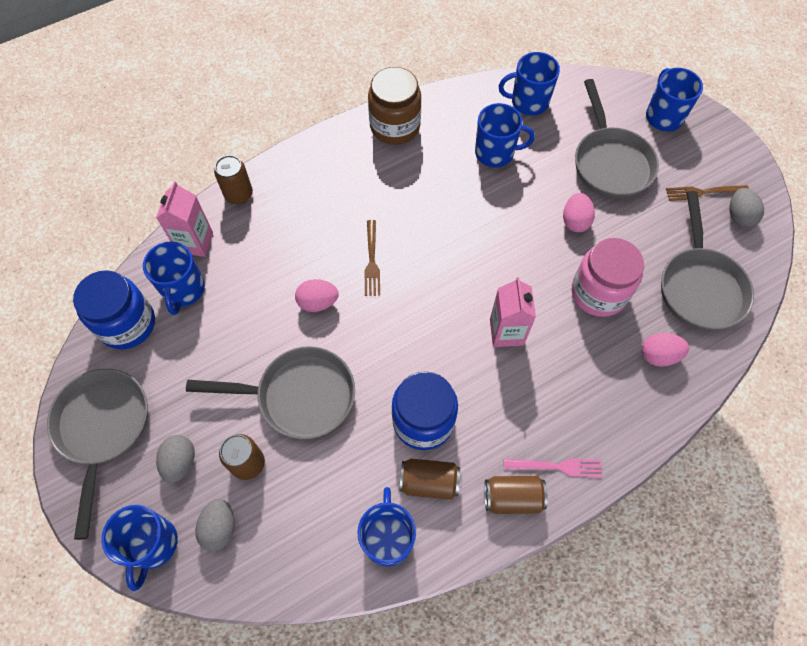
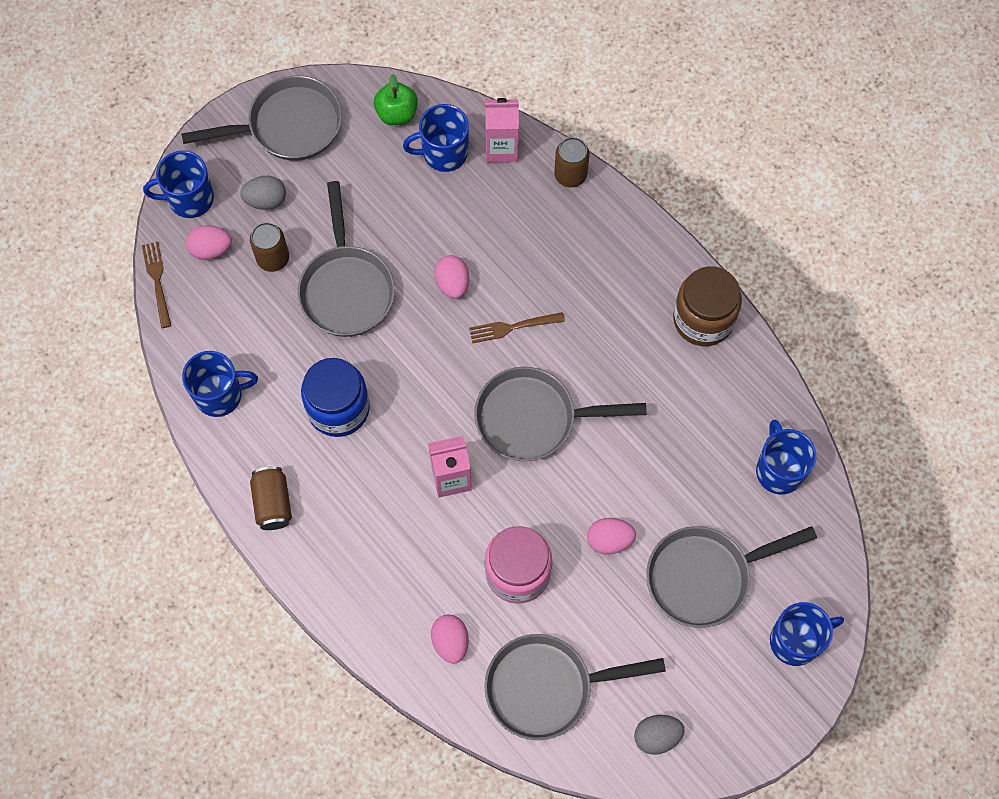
camera: 80 degrees right, 5 degrees up
blue jar [73,270,155,349] -> green apple [374,74,418,125]
grey egg [195,499,235,551] -> pink egg [186,225,232,260]
brown can [399,459,460,500] -> none
blue mug [475,103,535,167] -> none
pink fork [504,459,602,478] -> none
brown fork [666,185,749,201] -> brown fork moved to [142,242,171,328]
none -> grey pan [474,367,647,461]

